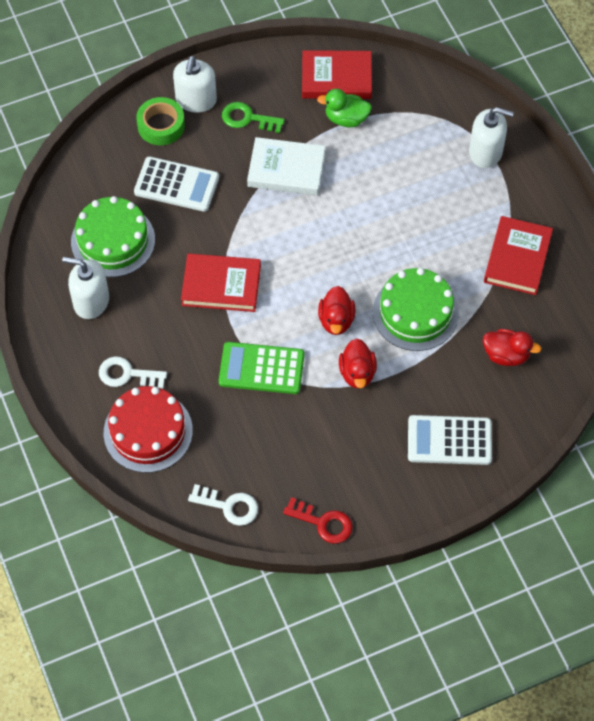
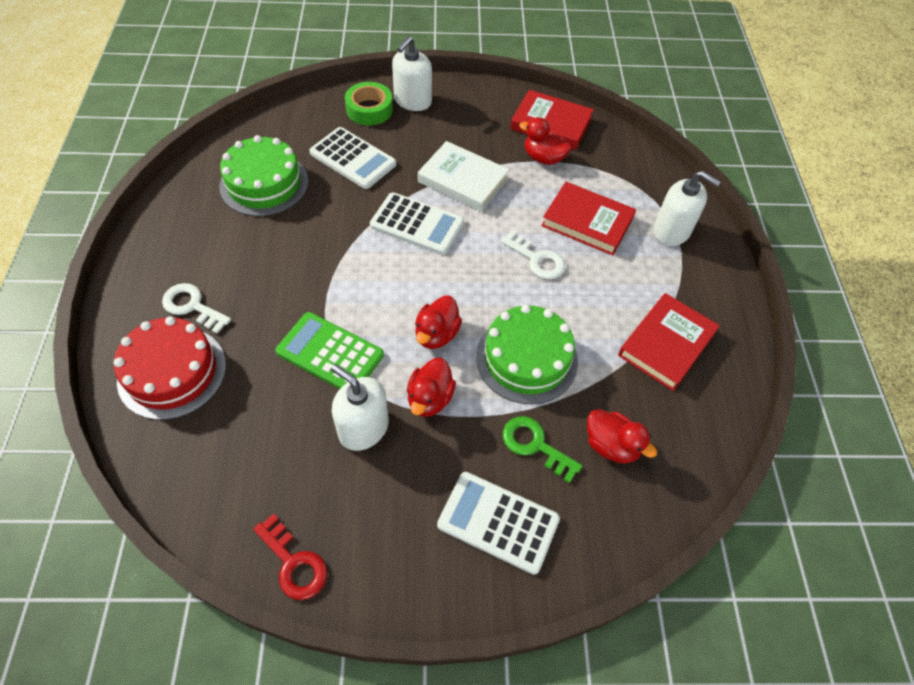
camera: 20 degrees right, 5 degrees down
white soap dispenser [62,257,109,319] -> white soap dispenser moved to [331,364,389,451]
red book [181,253,261,312] -> red book moved to [541,182,636,256]
white key [188,484,258,526] -> white key moved to [500,230,565,279]
green key [222,102,285,133] -> green key moved to [503,416,582,483]
green duck [317,89,372,127] -> red duck [519,117,571,165]
none -> white calculator [370,192,464,255]

